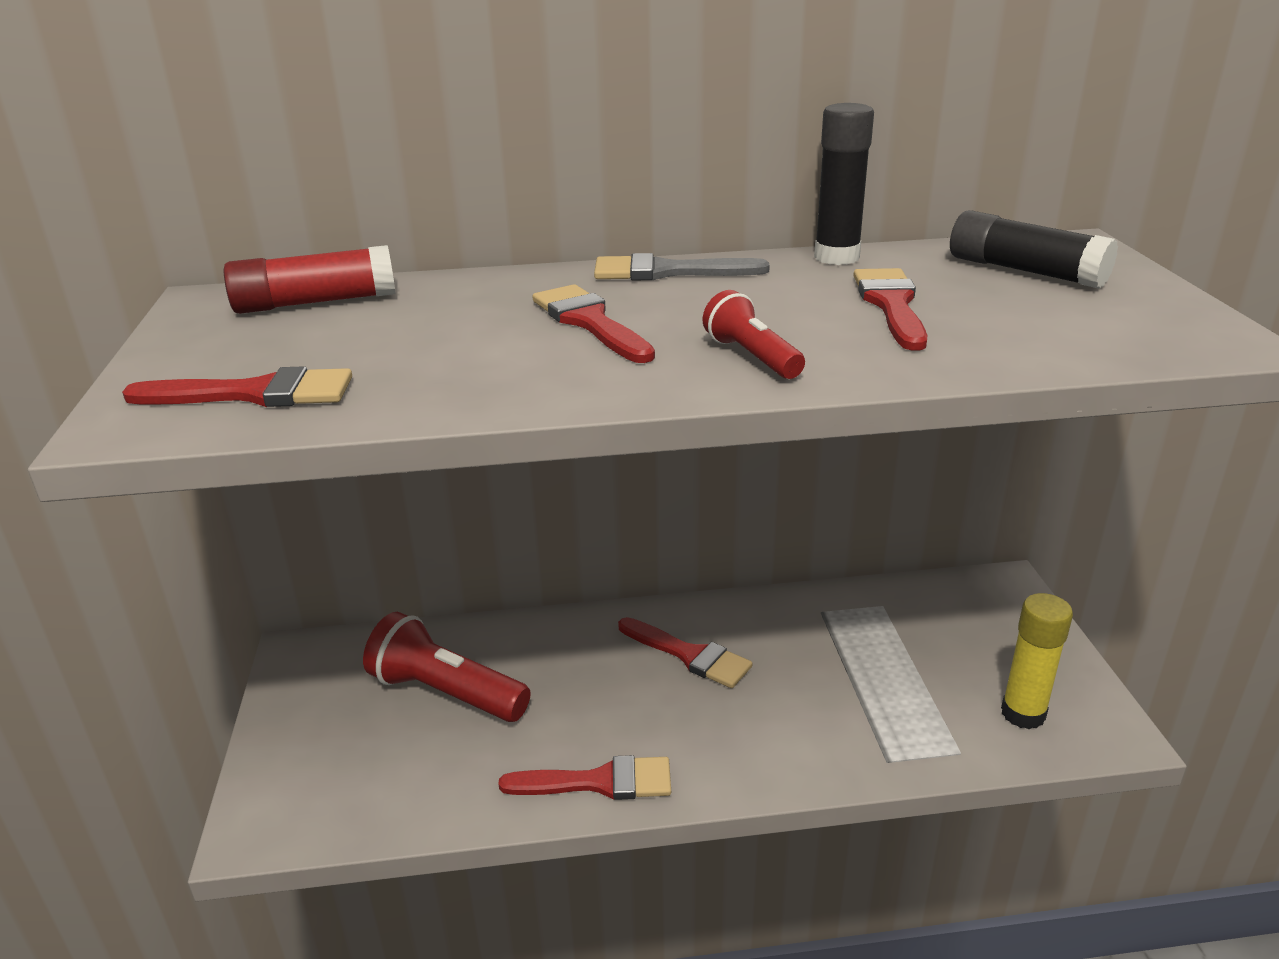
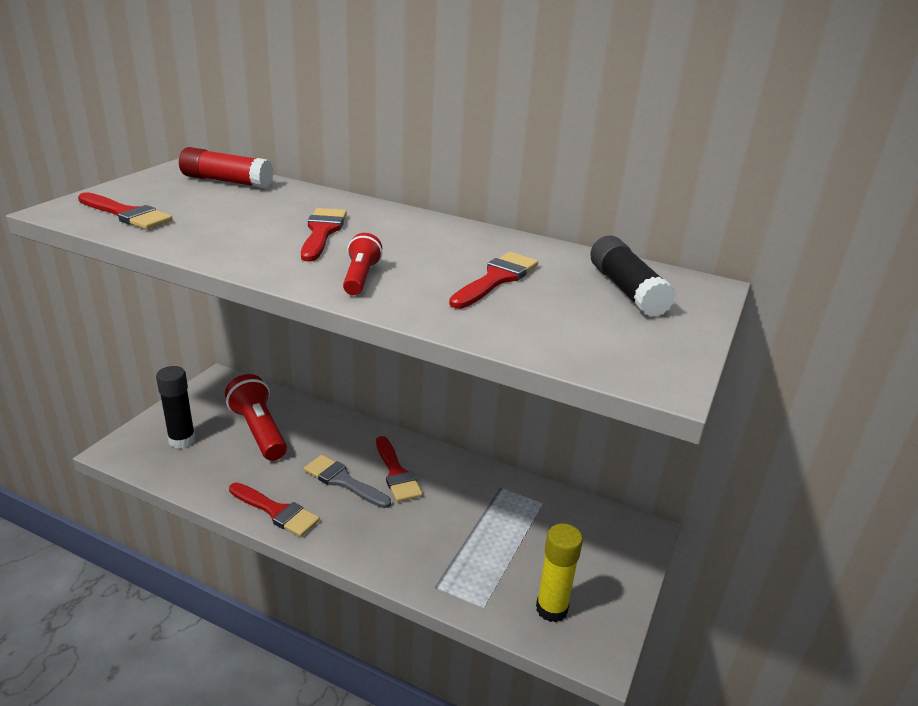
camera: 30 degrees right, 0 degrees up
grey brush [594,253,770,280] -> grey brush moved to [304,455,391,508]
black glue stick [814,103,874,265] -> black glue stick moved to [156,366,196,449]

